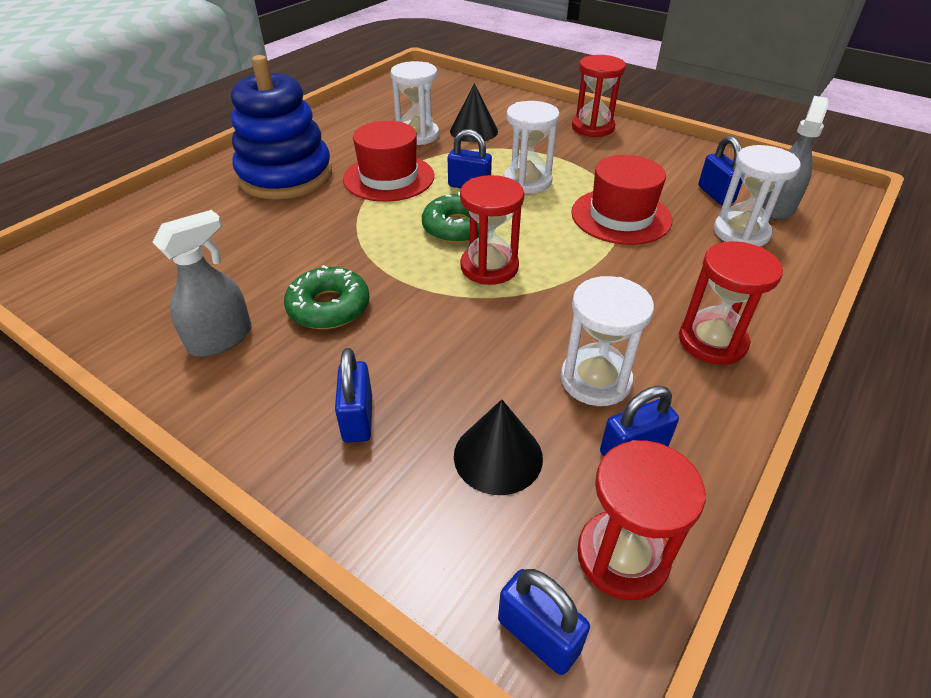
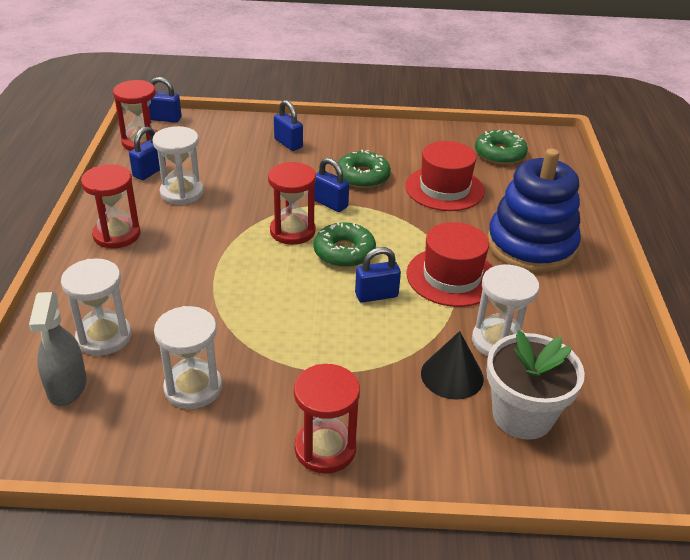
camera: 145 degrees right, 5 degrees down
grey spray bottle [153,210,251,357] -> none
black cone [454,399,543,495] -> none
white hourglass [504,101,560,194] -> white hourglass moved to [154,306,222,409]
red hat [571,155,672,245] -> red hat moved to [405,141,485,211]
blue padlock [698,136,742,205] -> blue padlock moved to [314,158,349,212]
none -> green donut [475,130,528,165]
none -> white flower pot [486,330,585,440]

